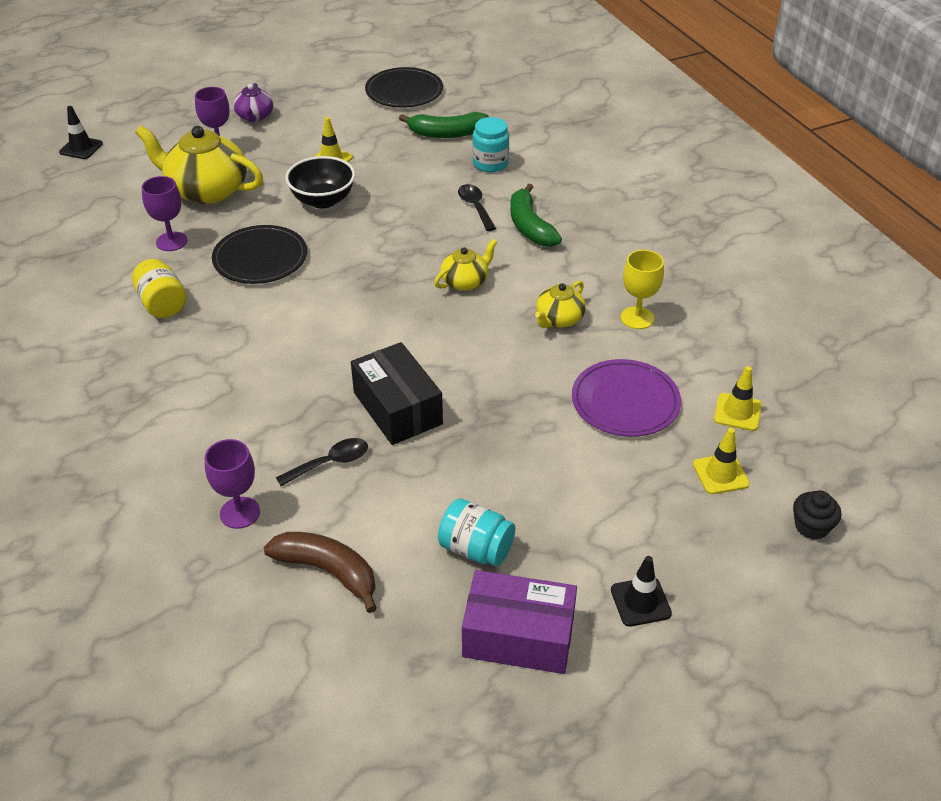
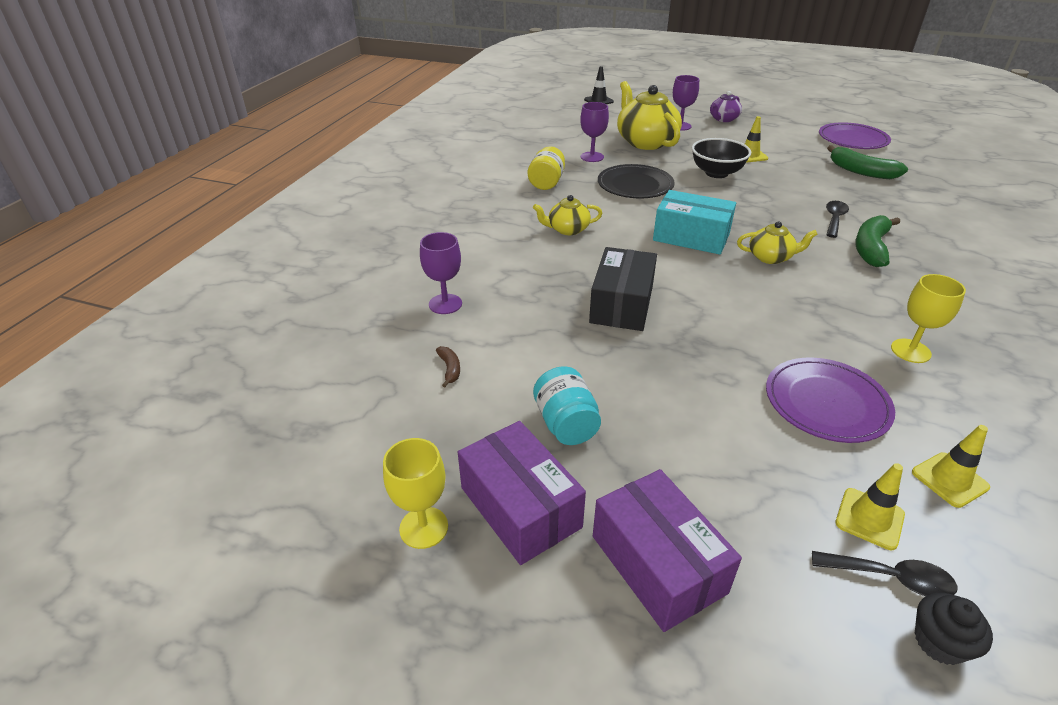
camera: 45 degrees right, 5 degrees down
brown banana [264,532,377,613] -> brown banana [436,346,460,387], size x0.47
black spoon [276,438,368,486] -> black spoon moved to [812,551,957,596]
black plate [365,67,443,107] -> purple plate [819,122,891,149]
turquoise jar [473,117,509,172] -> none
yellow teapot [535,280,586,328] -> yellow teapot moved to [533,195,603,235]
black traffic cone [611,556,672,627] -> purple box [593,469,742,632]
none -> yellow goblet [383,438,448,549]
none -> turquoise box [653,190,736,255]

